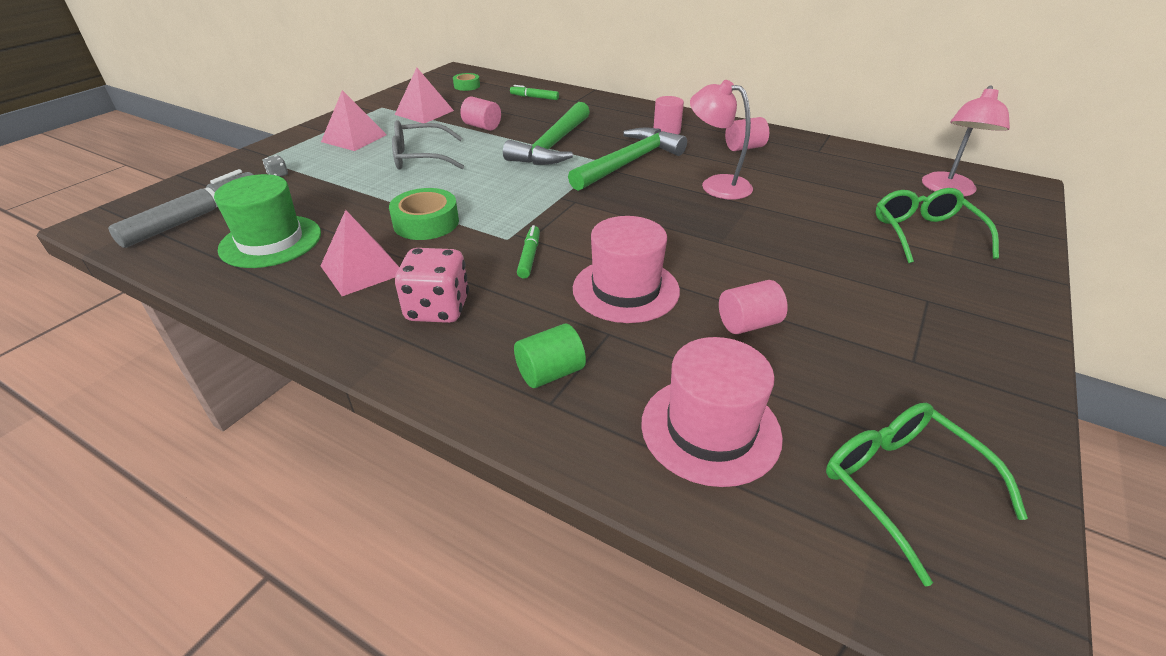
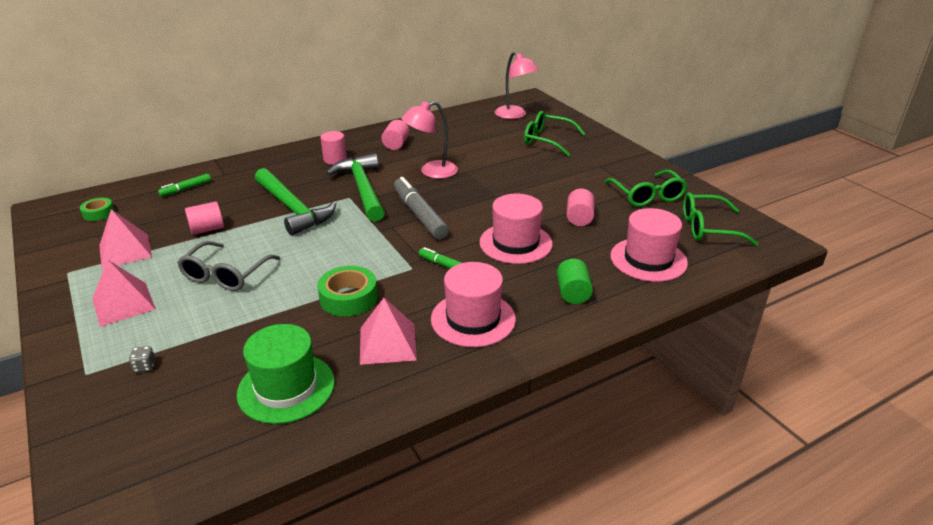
camera: 60 degrees left, 5 degrees down
grey marker [108,169,253,248] -> grey marker moved to [394,177,449,240]
pink dice [395,248,469,323] -> pink hat [431,262,516,347]
none -> green glasses [604,170,687,207]

